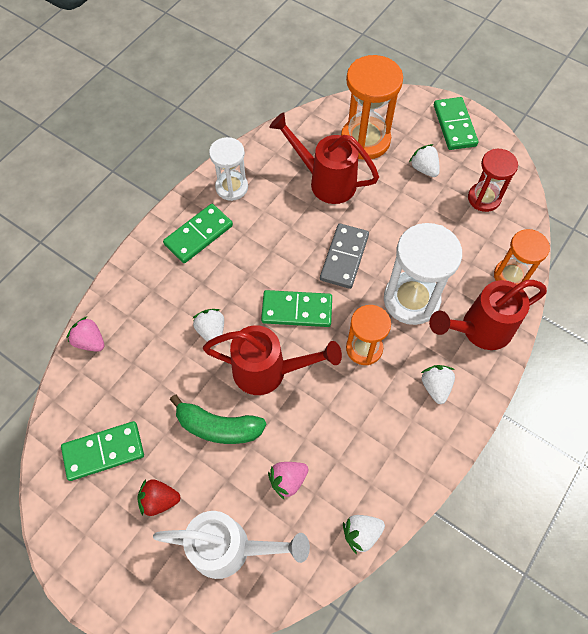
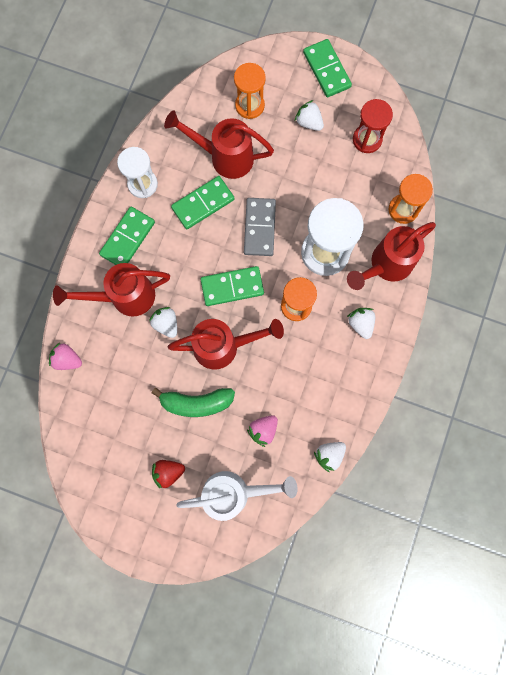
camera: 15 degrees left, 15 degrees up
green domino [61,421,144,481] -> green domino moved to [171,176,235,229]
orange hourglass [341,55,403,159] -> orange hourglass [234,63,266,119], size x0.63
none -> red watering can [53,263,170,317]

